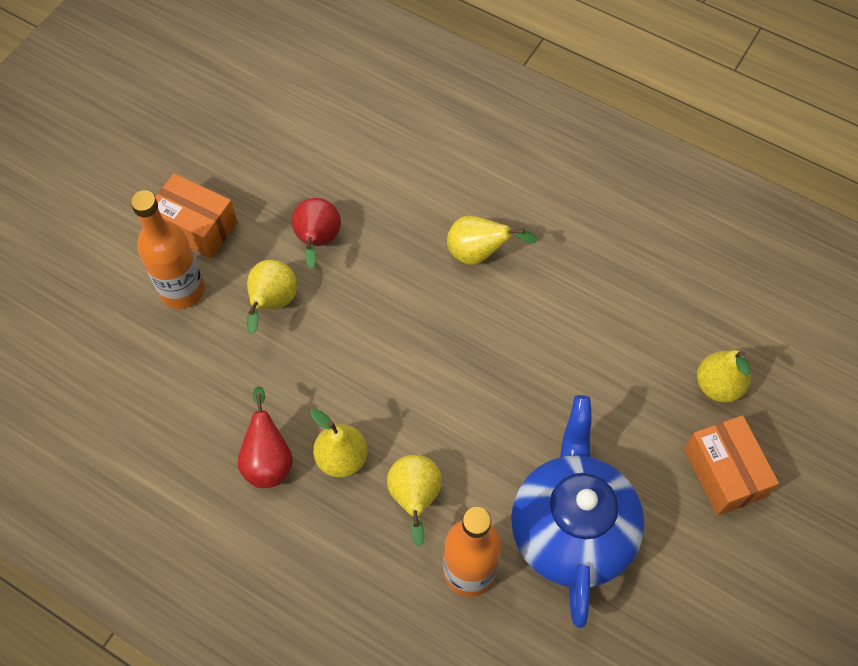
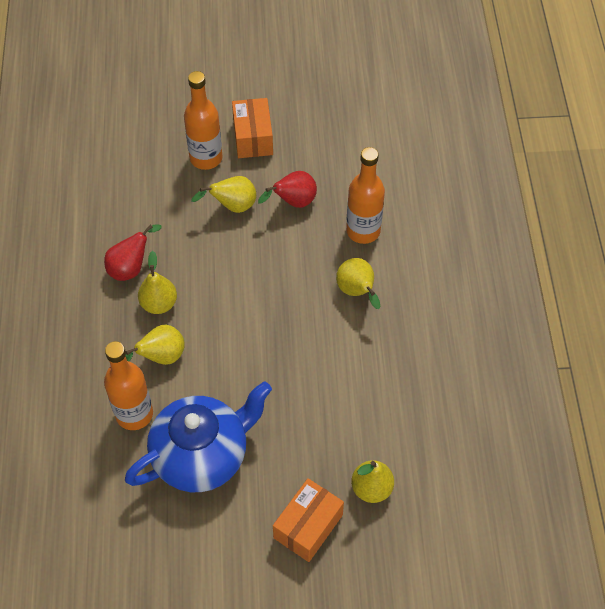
camera: 55 degrees right, 5 degrees down
none -> orange bottle [346,147,385,244]

